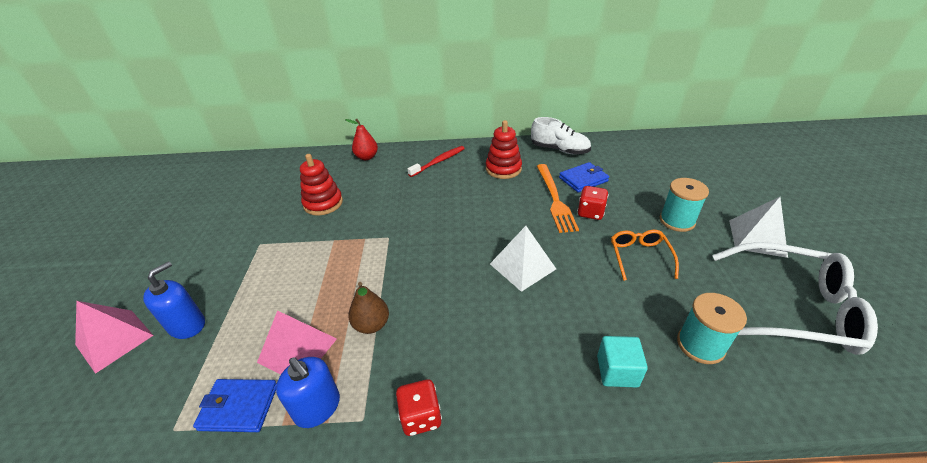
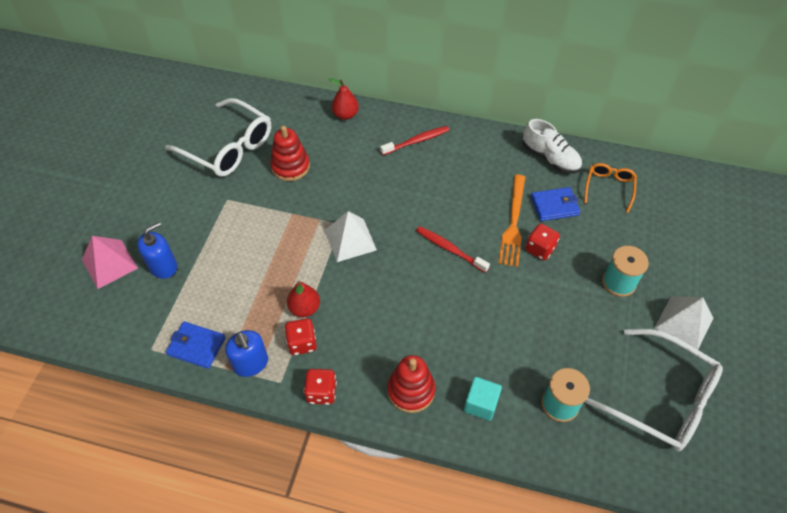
camera: 15 degrees right, 15 degrees up
pink pyramid [257,310,337,375] -> none
brown pear [348,282,389,334] -> red pear [287,281,320,317]
red stacking toy [486,120,522,179] -> red stacking toy moved to [388,355,435,413]
white pyramid [490,226,556,292] -> white pyramid moved to [325,211,377,262]
orange glasses [611,230,679,281] -> orange glasses moved to [584,163,637,213]
none -> white glasses [165,98,271,177]
none -> red dice [284,318,317,355]
none -> red toothbrush [416,226,490,273]

